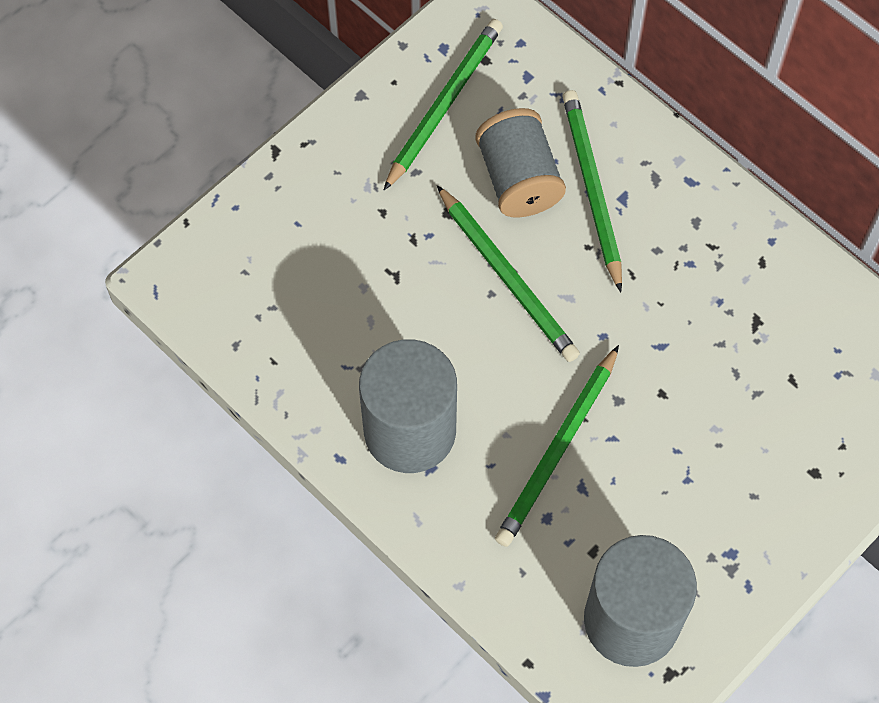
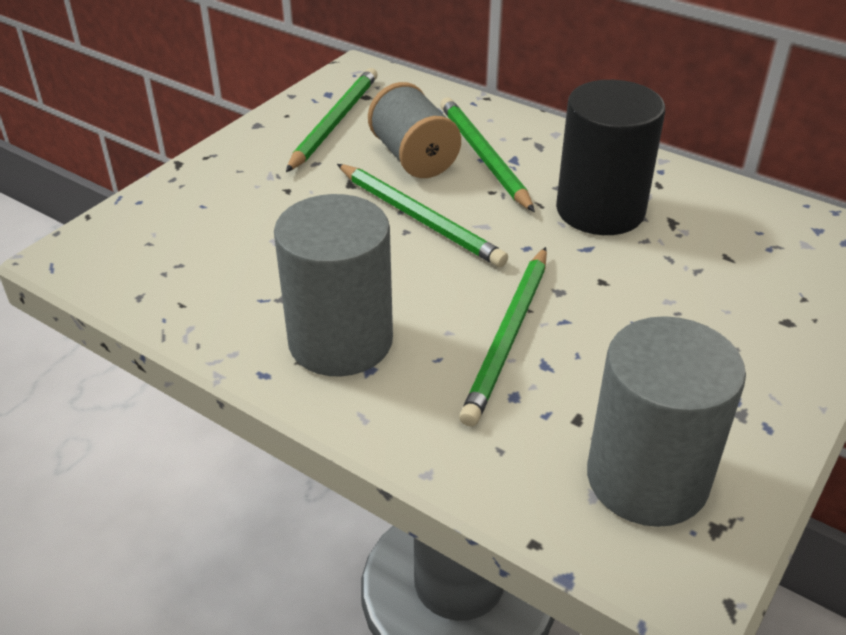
camera: 10 degrees left, 25 degrees down
none -> black cylinder [556,80,665,235]

